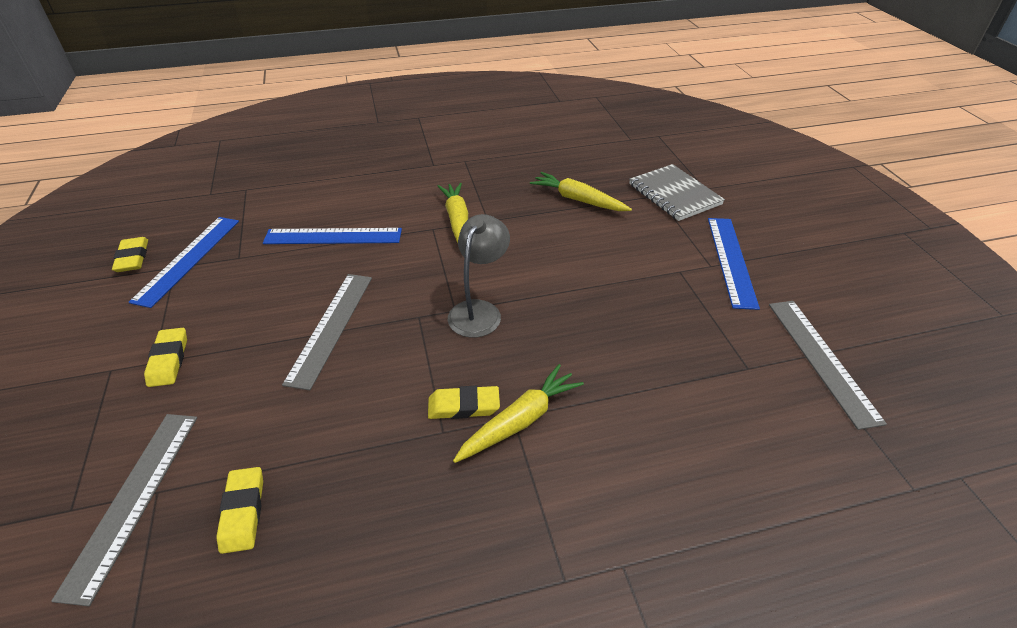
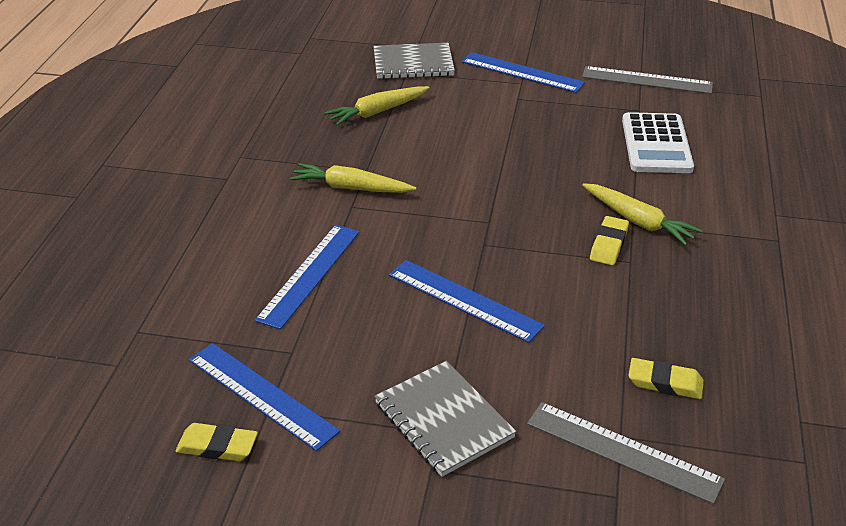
camera: 65 degrees left, 5 degrees down
yellow eraser [144,328,187,387] -> grey notebook [374,361,516,477]
grey ruler [282,274,372,390] -> blue ruler [389,260,545,343]
grey lamp [448,214,510,338] -> none
yellow carrot [453,364,584,463] -> yellow carrot turned 150 degrees clockwise [582,183,702,246]
none -> white calculator [622,112,694,173]

